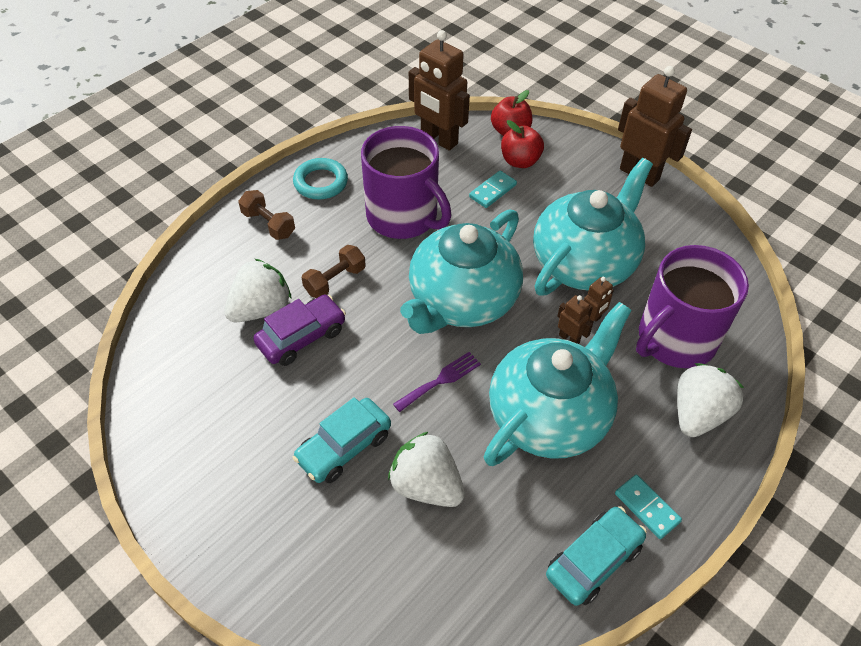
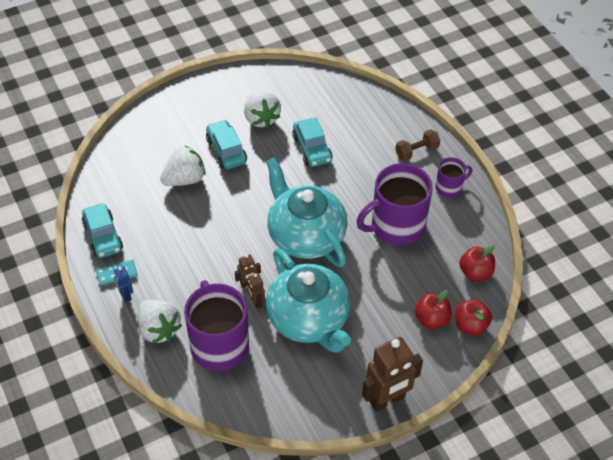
camera: 110 degrees right, 0 degrees up
white strawberry [224,259,292,322] -> white strawberry moved to [244,91,281,128]
purple car [253,295,346,366] -> turquoise car [292,117,333,167]
turquoise ring [293,158,348,199] -> purple mug [435,157,472,198]
brown dumbbell [301,245,366,298] -> none
purple fork [393,352,481,412] -> none
brown robot [409,30,470,151] -> red apple [459,245,495,281]
turquoise domino [469,171,517,208] -> none
turquoise teapot [483,302,632,466] -> none
none -> blue robot [114,266,133,302]

